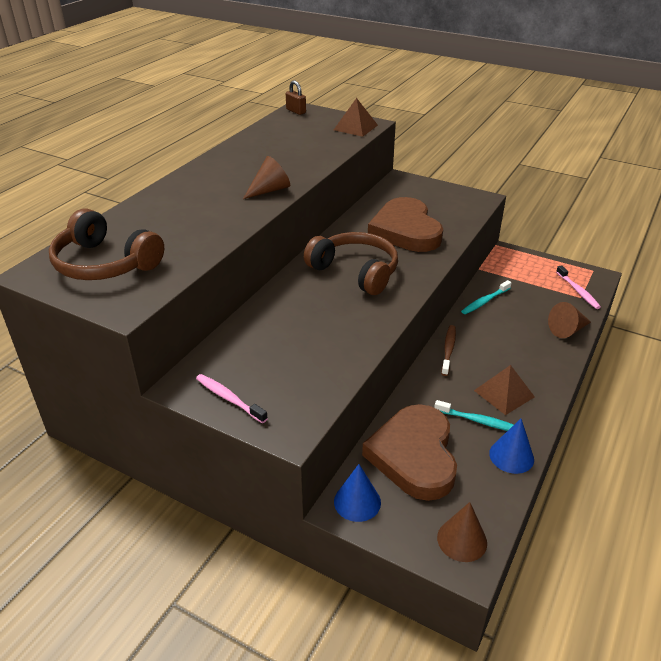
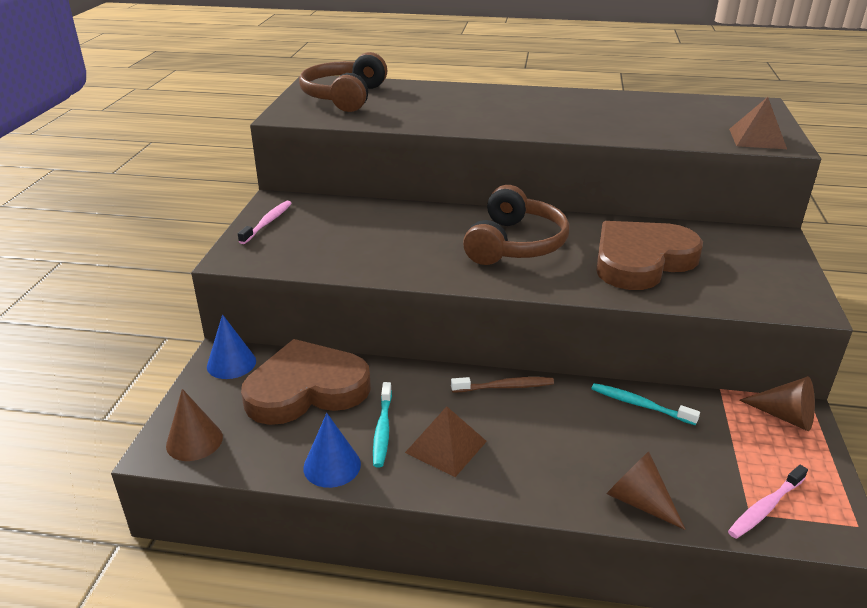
camera: 70 degrees right, 5 degrees down
brown cone [243,156,290,199] -> brown cone moved to [739,376,815,431]
brown padlock [286,81,306,115] -> none

